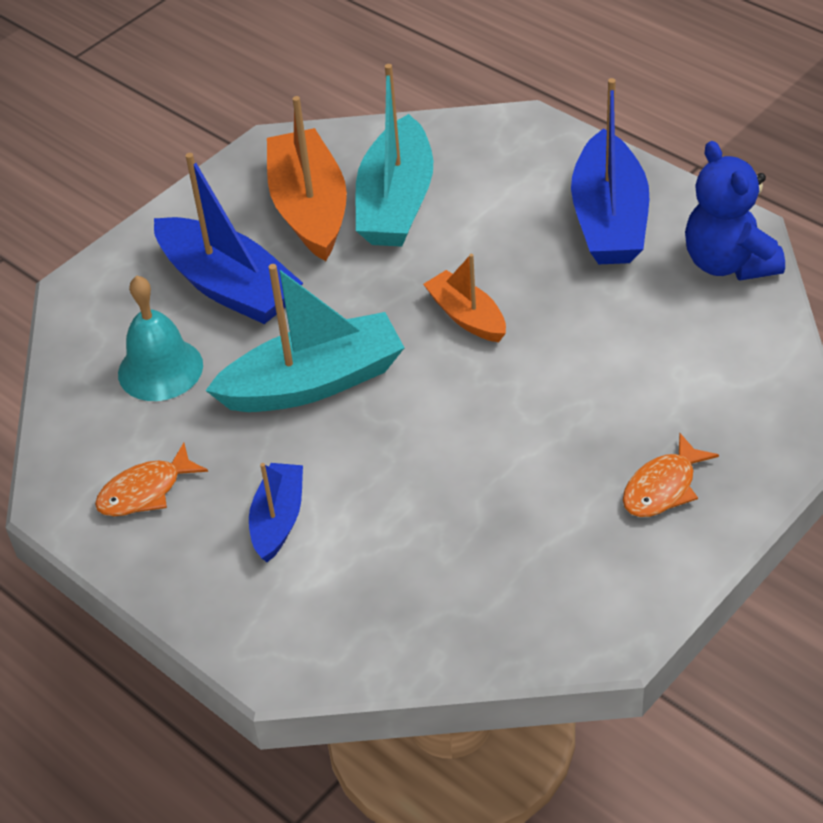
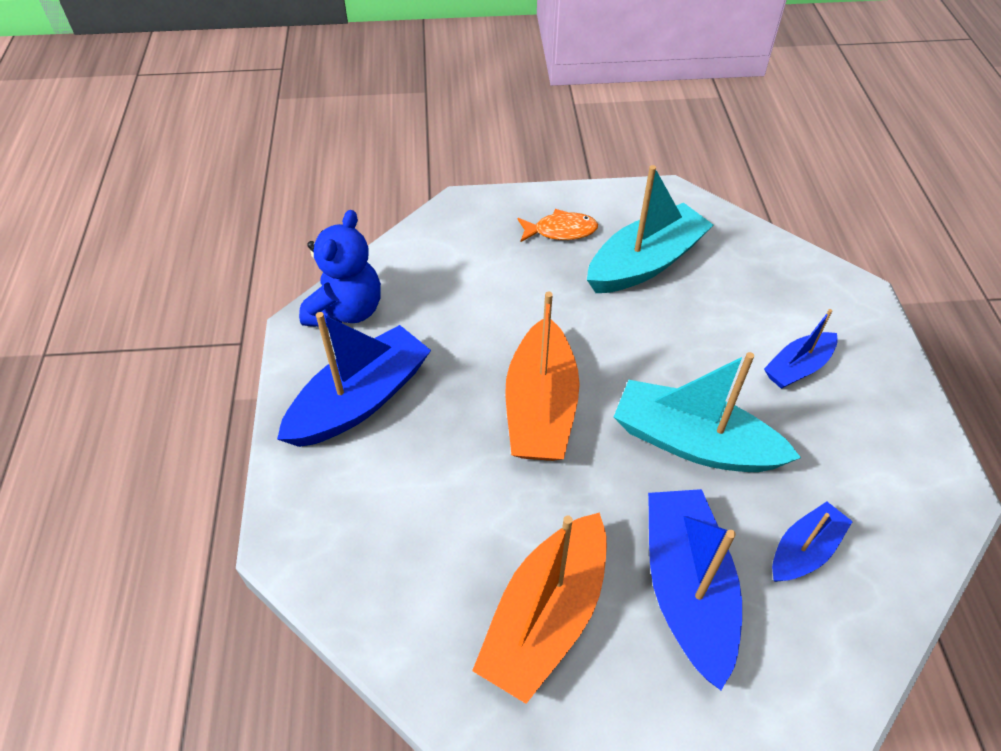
camera: 140 degrees left, 5 degrees up
orange fish [95,442,208,516] -> none
turquoise bell [118,276,203,401] -> blue boat [772,501,853,582]
turquoise boat [355,64,433,247] -> turquoise boat moved to [587,165,713,293]
orange boat [423,254,506,342] -> orange boat [505,291,580,461], size x1.77

